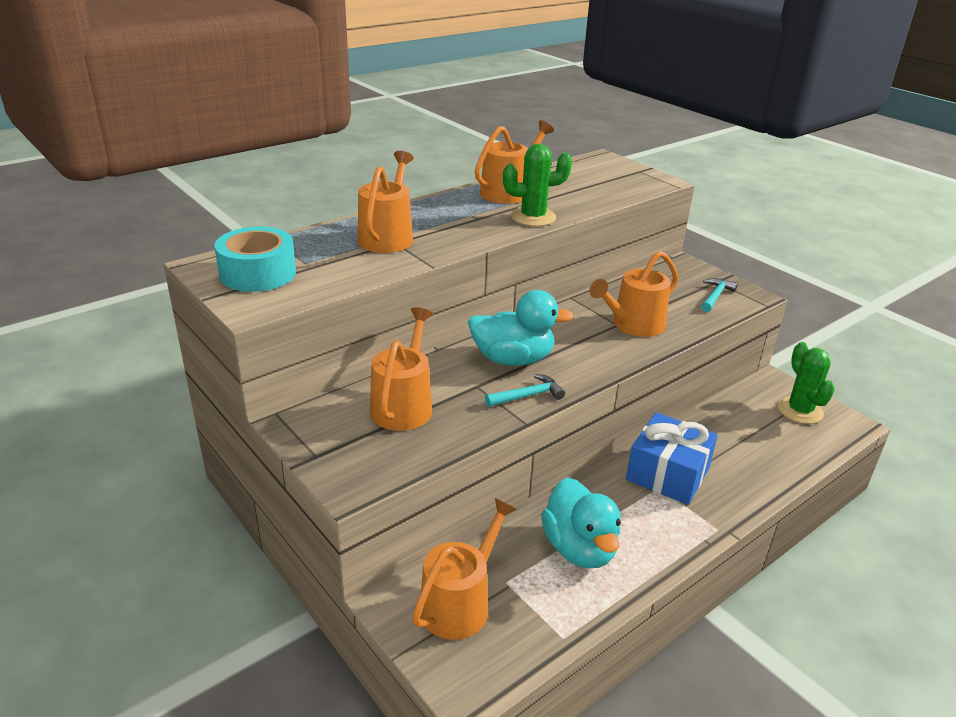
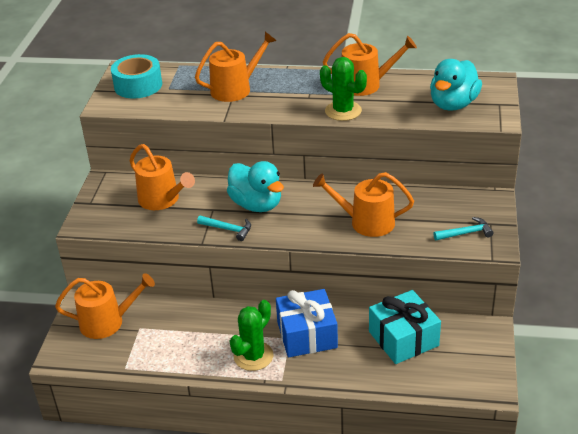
camera: 50 degrees right, 5 degrees up
orange watering can [370,307,433,431] -> orange watering can turned 75 degrees clockwise [130,144,195,210]
turquoise duck [541,478,621,568] -> turquoise duck moved to [430,59,482,111]
green cactus [777,342,835,424] -> green cactus moved to [230,300,273,371]
none -> turquoise gift [369,290,441,364]

